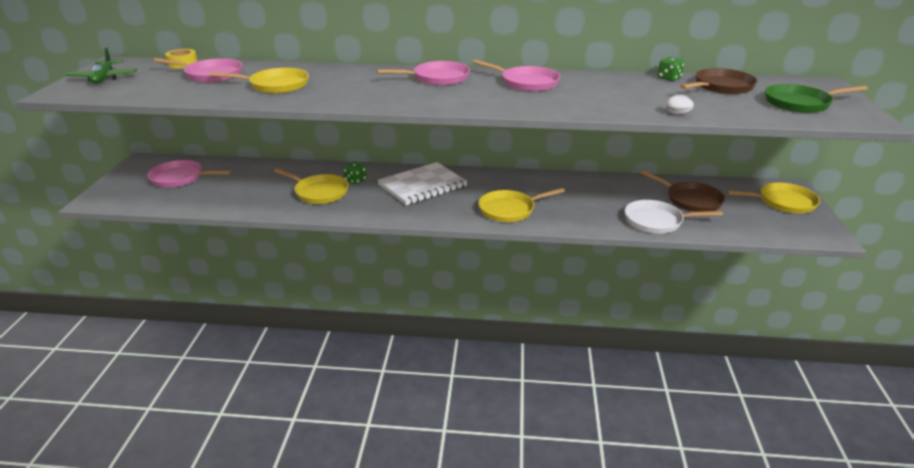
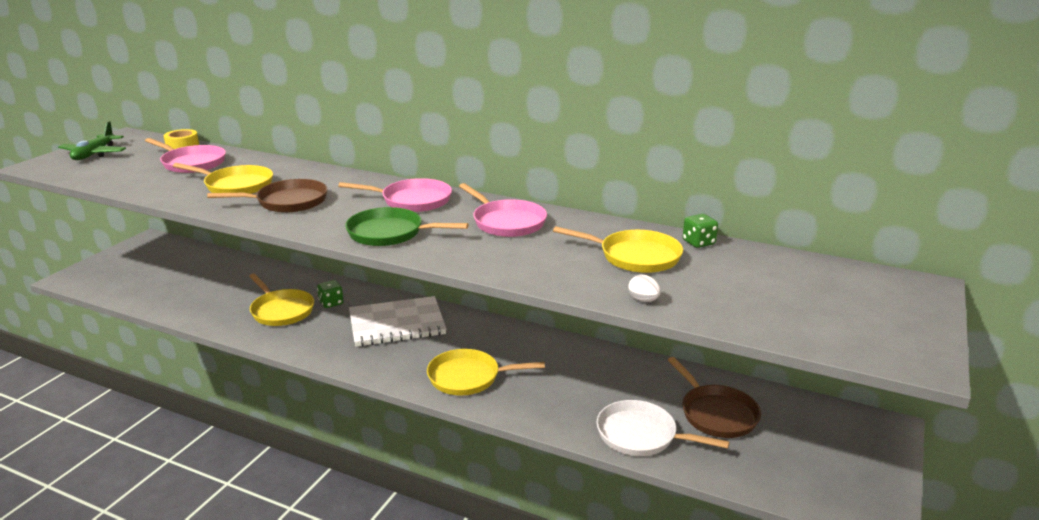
camera: 20 degrees right, 5 degrees down
pink pan [147,160,231,188] -> none
brown pan [680,68,757,94] -> brown pan moved to [207,179,328,213]
yellow pan [727,182,820,213] -> yellow pan moved to [553,226,683,273]
green pan [765,84,868,113] -> green pan moved to [345,207,469,246]

